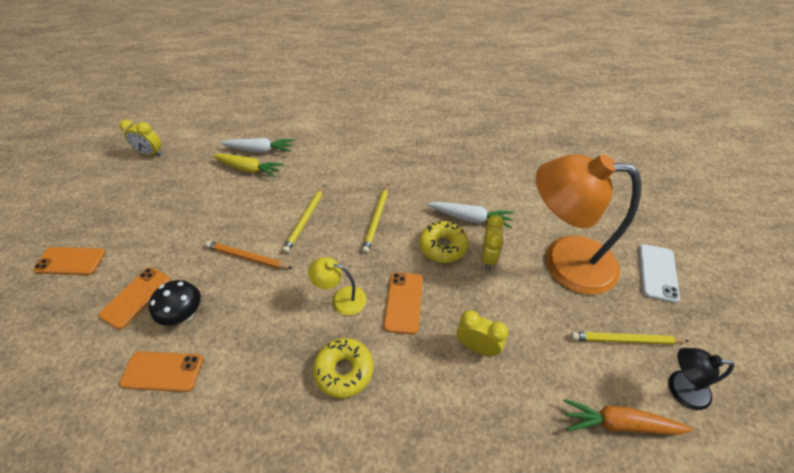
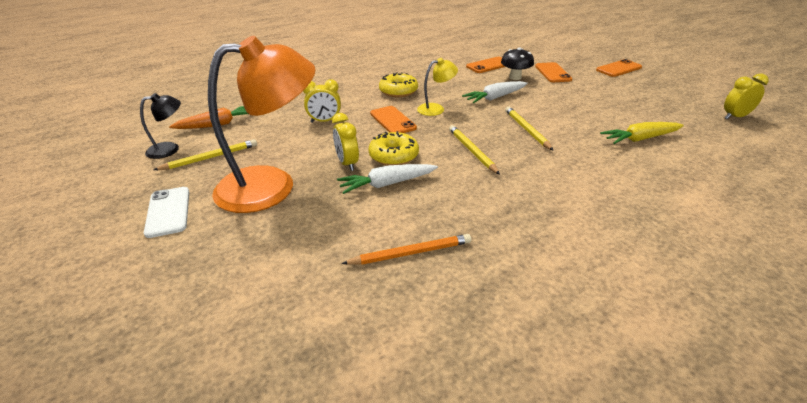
camera: 145 degrees right, 15 degrees down
orange pencil [205,241,293,269] -> orange pencil moved to [341,234,471,265]
white carrot [220,138,294,153] -> white carrot moved to [462,81,527,103]

